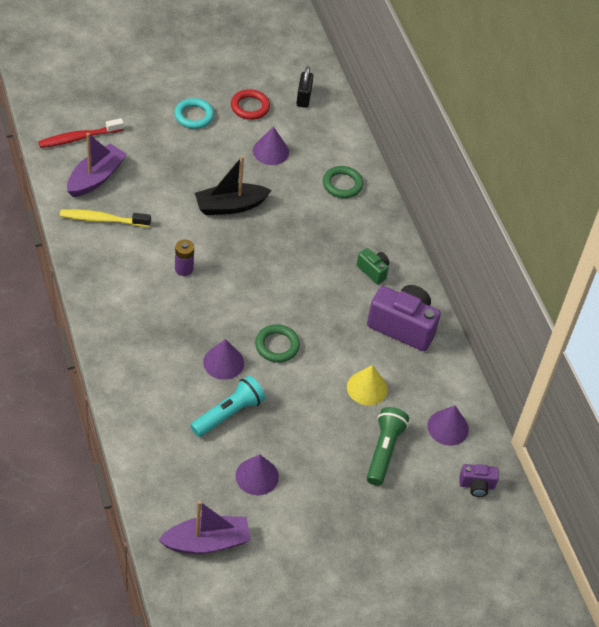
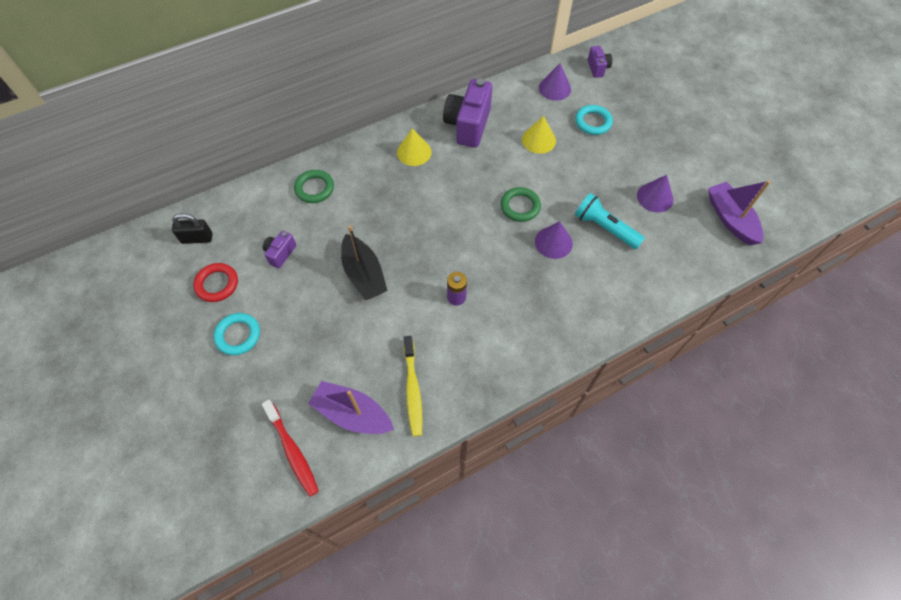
camera: 95 degrees left, 10 degrees up
purple cone [253,126,289,165] -> purple camera [263,231,296,268]
green camera [357,248,389,284] -> yellow cone [397,128,432,166]
green flashlight [367,407,409,486] -> turquoise ring [575,105,613,135]

